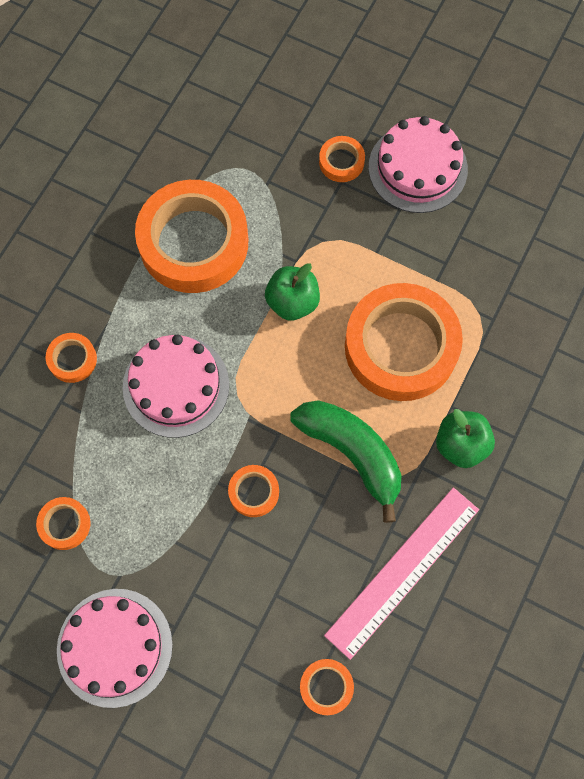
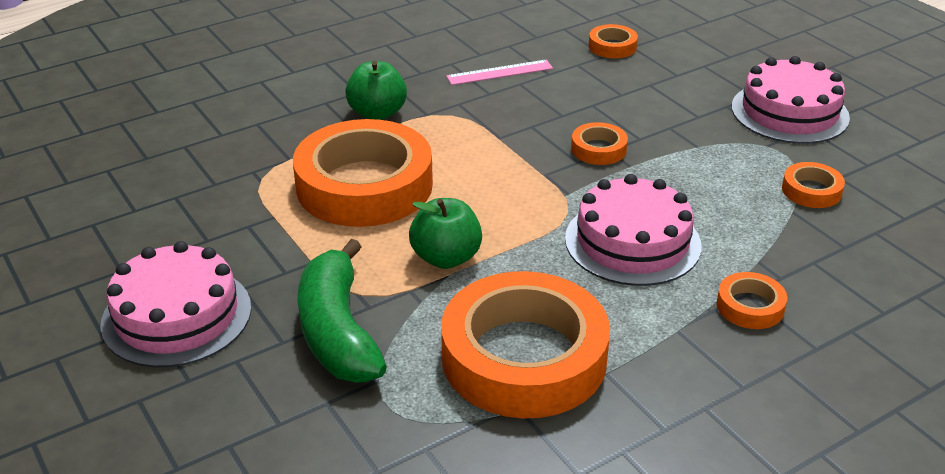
camera: 150 degrees left, 35 degrees down
green banana [291,400,401,523] -> green banana moved to [298,239,387,383]
orange tape [319,136,365,182] -> none
pink ruler [324,488,479,660] -> pink ruler [446,60,553,85], size x0.56

